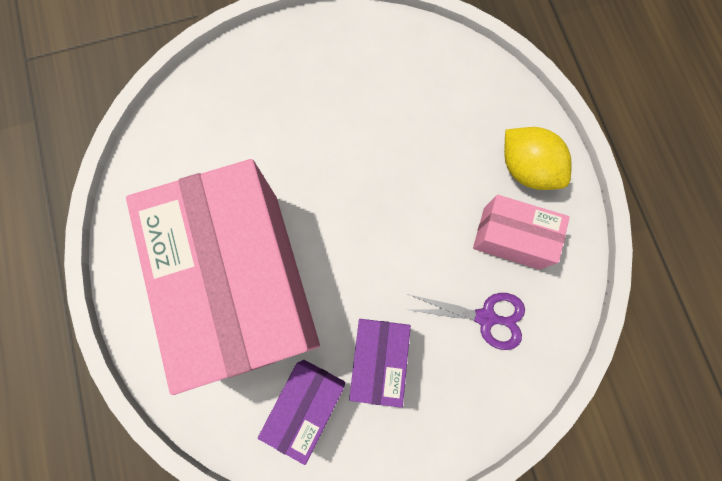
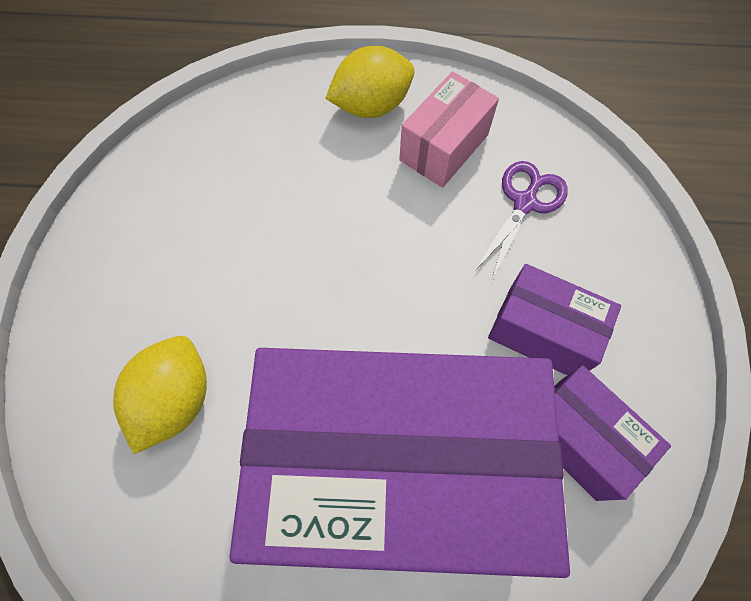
camera: 70 degrees left, 10 degrees down
pink box [126,159,320,395] -> purple box [230,348,570,578]
none -> yellow lemon [113,336,207,454]

